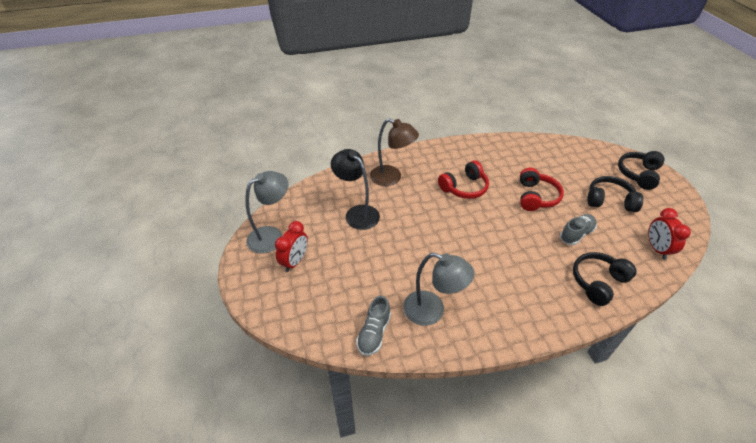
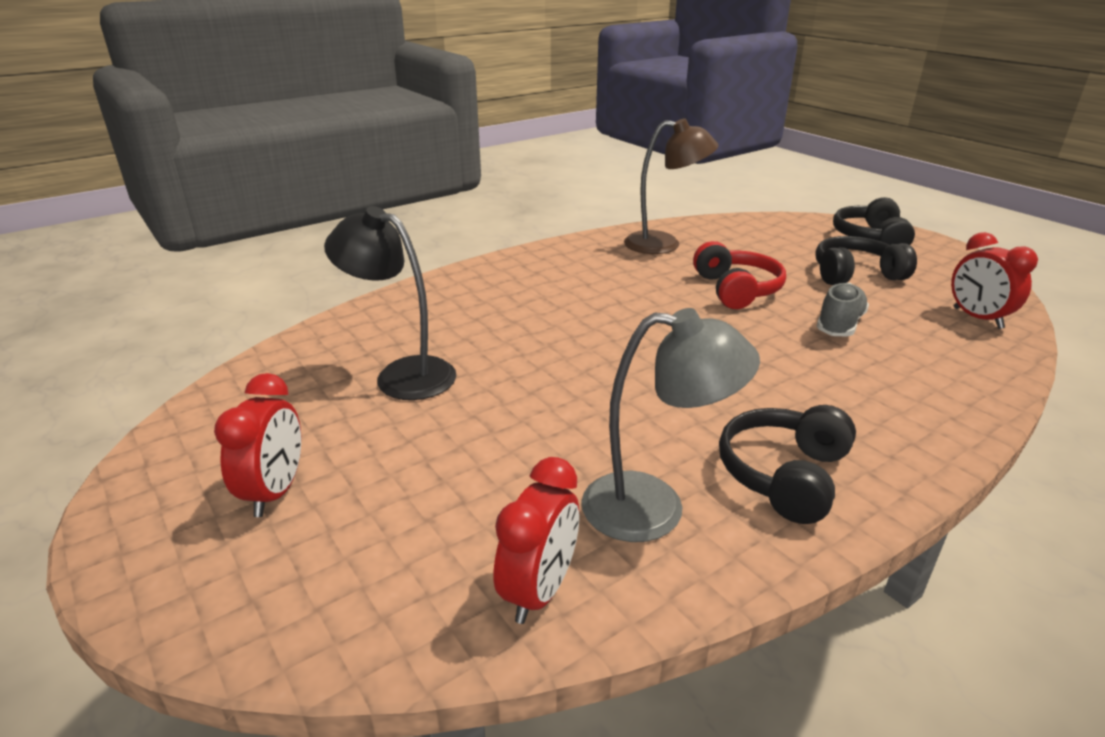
camera: 20 degrees left, 15 degrees down
grey lamp [245,171,288,254] -> none
grey shoe [356,296,391,356] -> red clock [493,457,579,624]
brown lamp [370,119,419,186] -> brown lamp moved to [624,118,718,254]
red headphones [438,160,489,199] -> none
black headphones [573,252,636,306] -> black headphones moved to [719,405,856,524]

